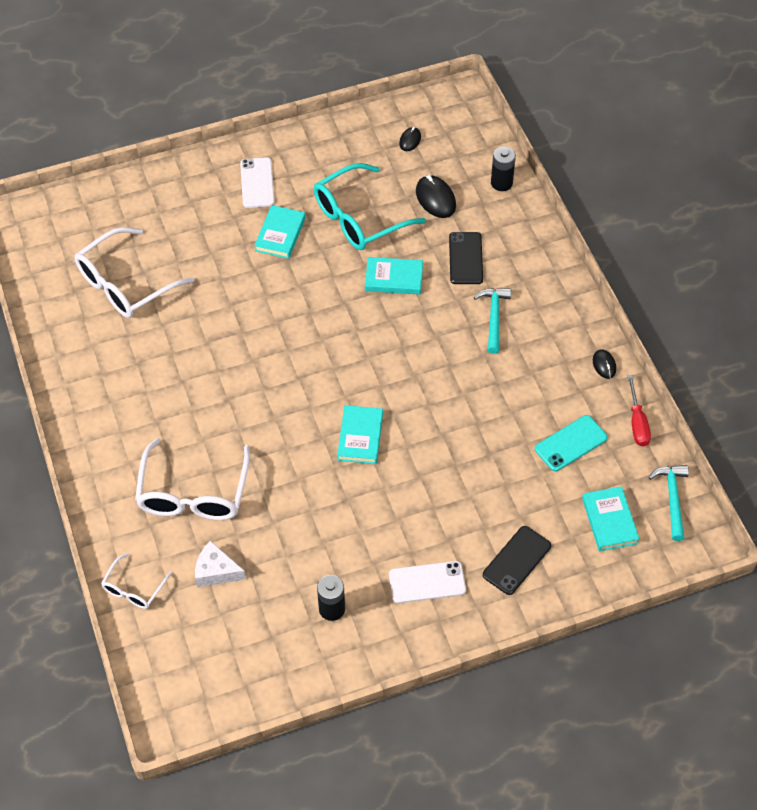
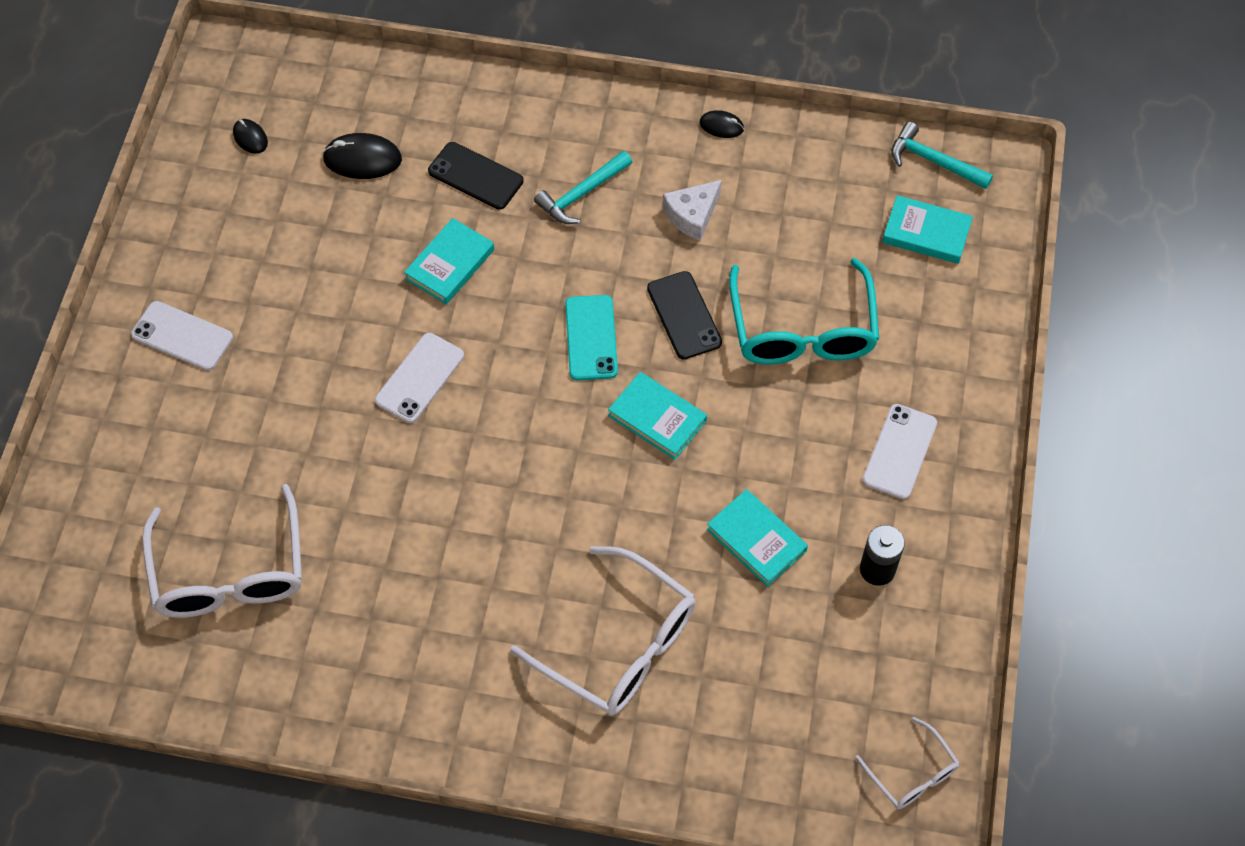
camera: 60 degrees left, 5 degrees up
white glasses [101,553,172,609] -> white glasses moved to [855,717,959,809]
white cheese [195,541,246,587] -> white cheese moved to [663,180,722,241]
turquoise book [254,205,306,259] -> turquoise book moved to [707,489,808,587]
turquoise glasses [314,163,426,250] -> turquoise glasses moved to [729,258,879,365]
turquoise hammer [474,288,511,354] -> turquoise hammer turned 75 degrees counterclockwise [534,151,632,224]
black phone [483,526,551,595] -> black phone moved to [647,271,722,360]
black battery [491,146,516,191] -> none
turquoise phone [535,415,608,471] -> turquoise phone moved to [565,295,618,380]
red screwdriver [627,375,651,447] -> none
none -> white phone [375,333,464,423]

